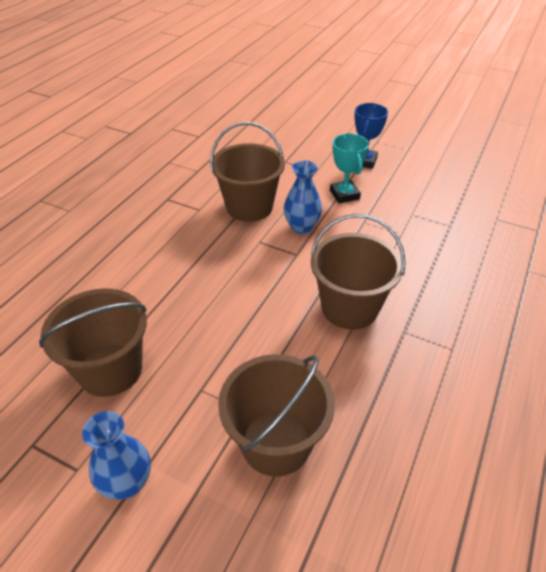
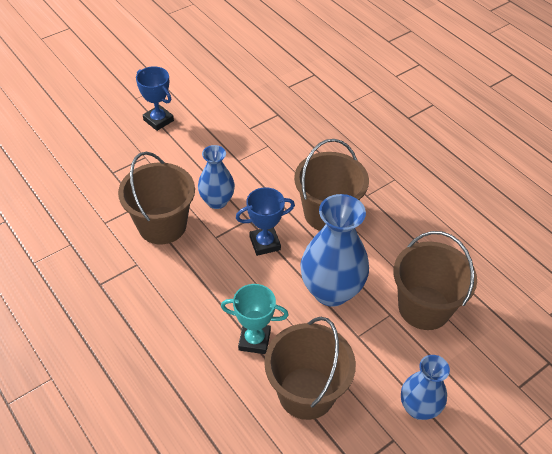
camera: 65 degrees left, 5 degrees up
turquoise trophy [330,134,369,203] -> turquoise trophy moved to [221,284,288,354]
none -> blue trophy [236,187,295,256]
none -> blue vase [300,194,369,307]

